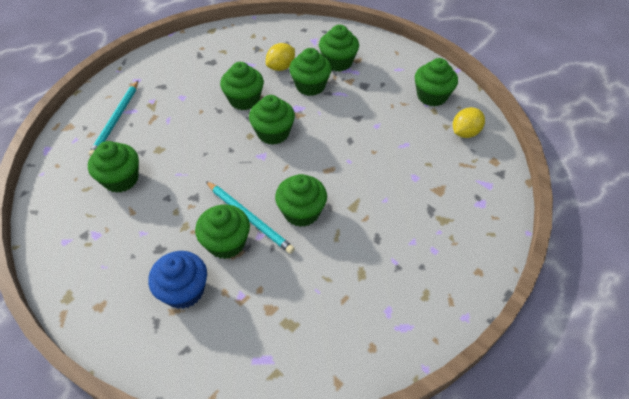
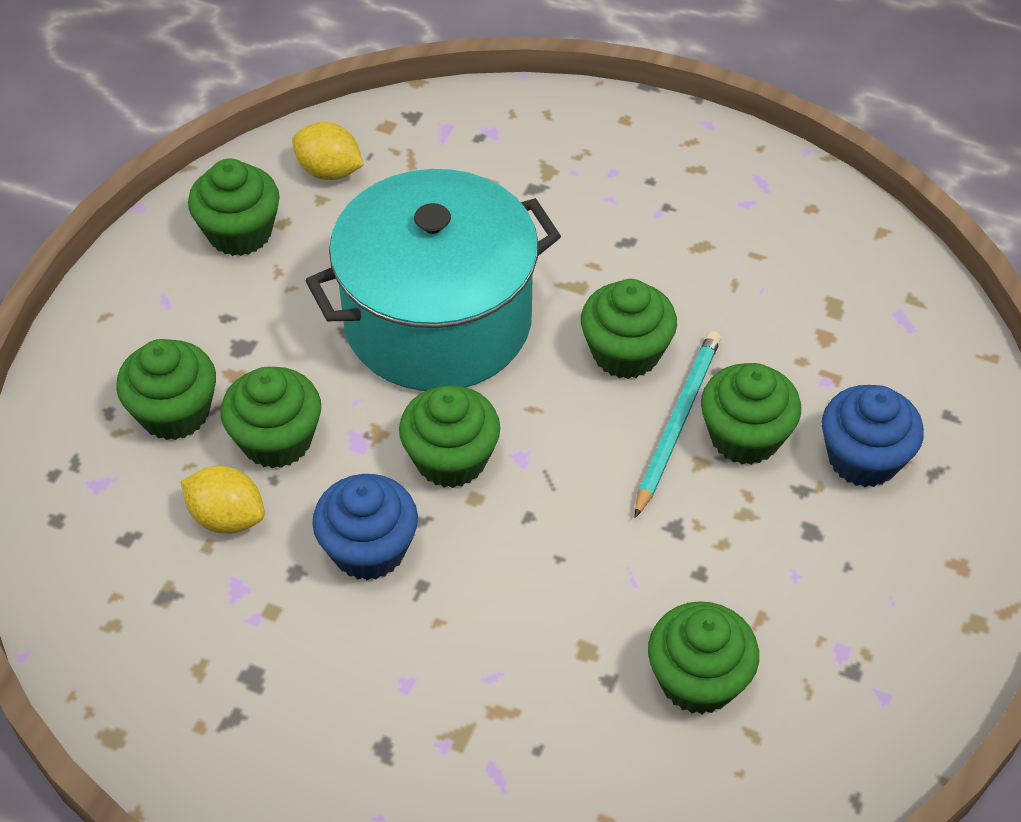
camera: 110 degrees left, 0 degrees up
turquoise pencil [88,81,138,157] -> none
green cupcake [220,62,264,110] -> blue cupcake [312,474,418,580]
none -> turquoise pot [305,169,561,391]

